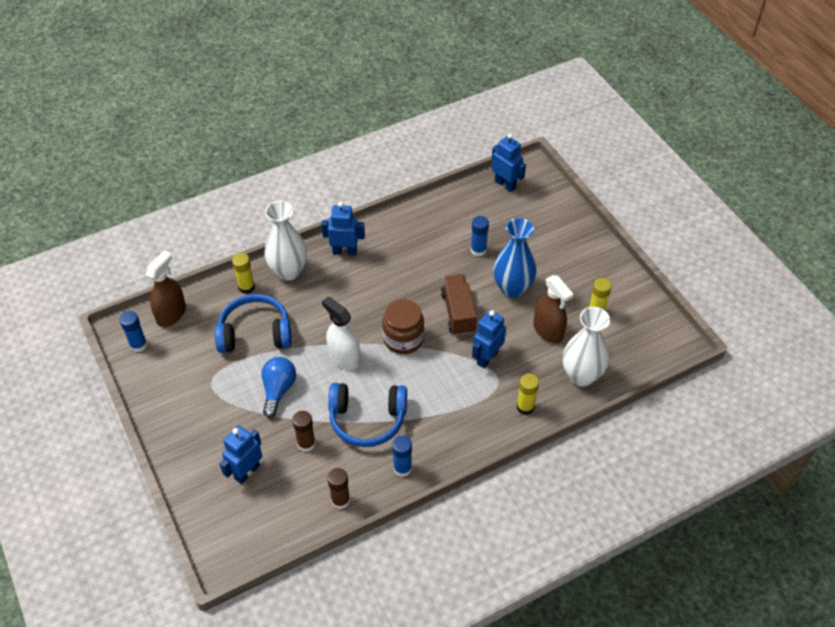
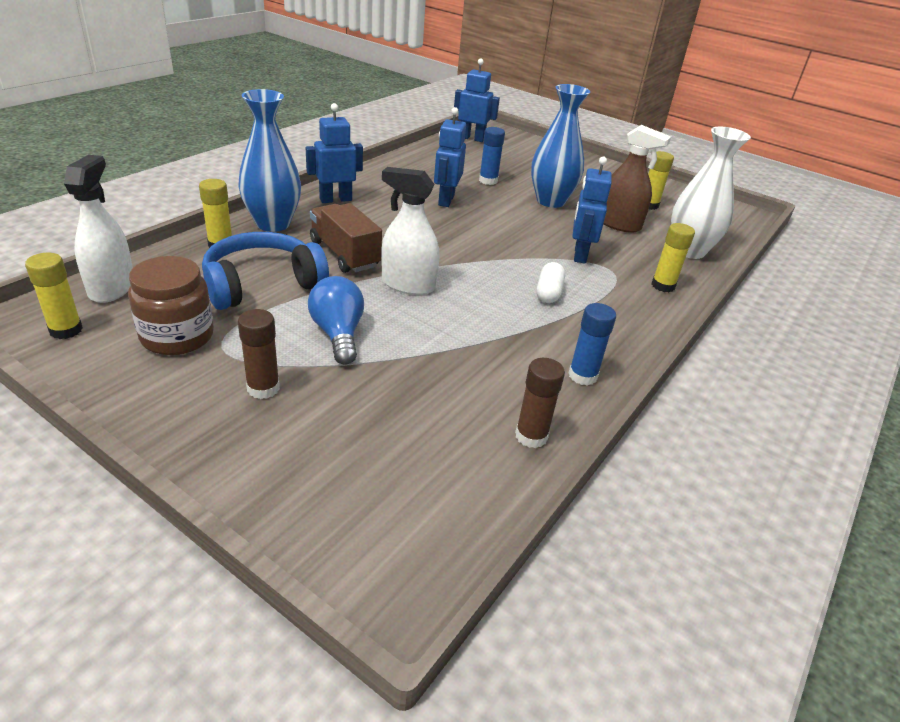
camera: 30 degrees left, 15 degrees down
blue glue stick [119,311,147,352] -> yellow glue stick [25,253,83,339]
brown spray bottle [146,250,186,327] -> white spray bottle [64,155,133,303]
blue robot [220,425,262,484] -> blue robot moved to [434,107,466,207]
white vase [264,201,307,281] -> blue vase [238,89,301,232]
brown glue stick [292,411,316,452] -> brown glue stick moved to [238,309,280,399]
blue headphones [328,383,407,447] -> none
brown jar [382,299,424,354] -> brown jar moved to [128,256,214,355]
brown truck [441,274,477,336] -> brown truck moved to [310,203,382,273]
none -> white capsule [537,262,565,303]

